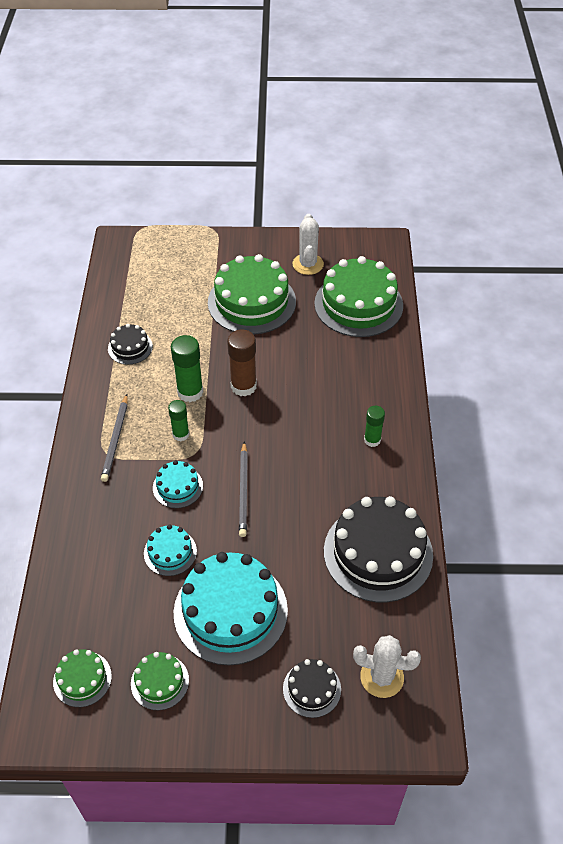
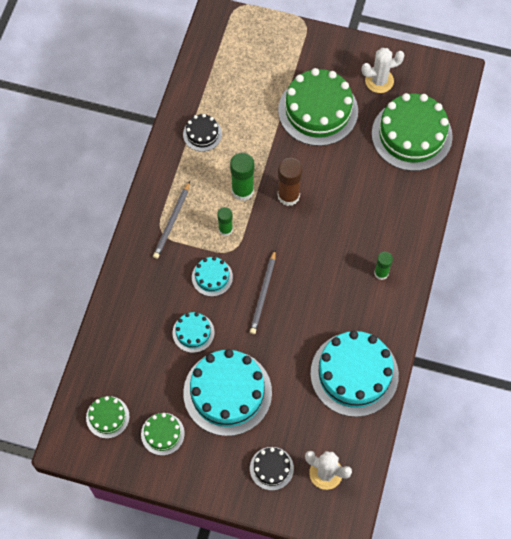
camera: 15 degrees right, 15 degrees up
white cactus [292,214,324,275] -> white cactus turned 60 degrees clockwise [362,48,404,93]
black cake [324,496,433,602] -> turquoise cake [310,331,399,417]

